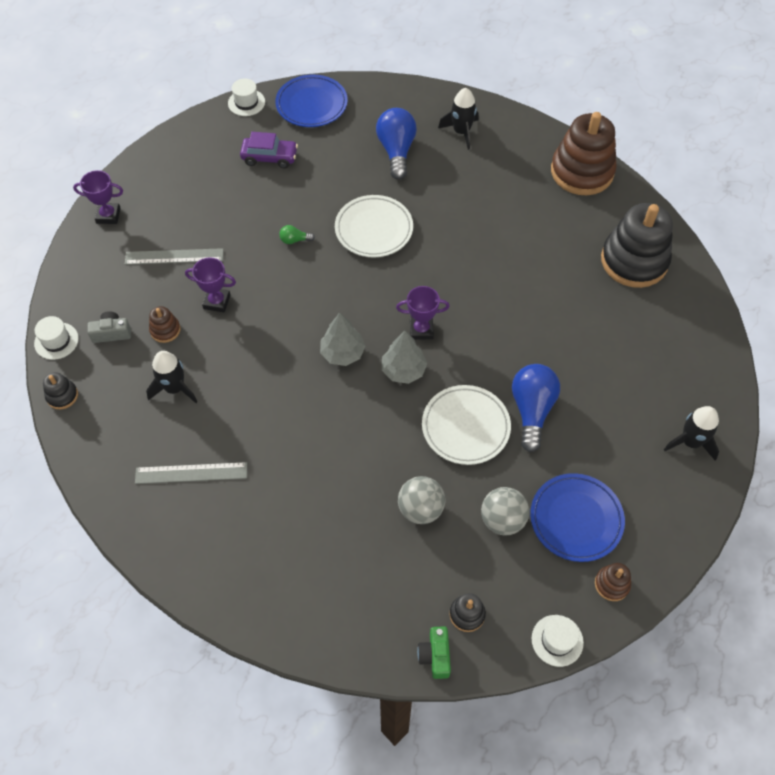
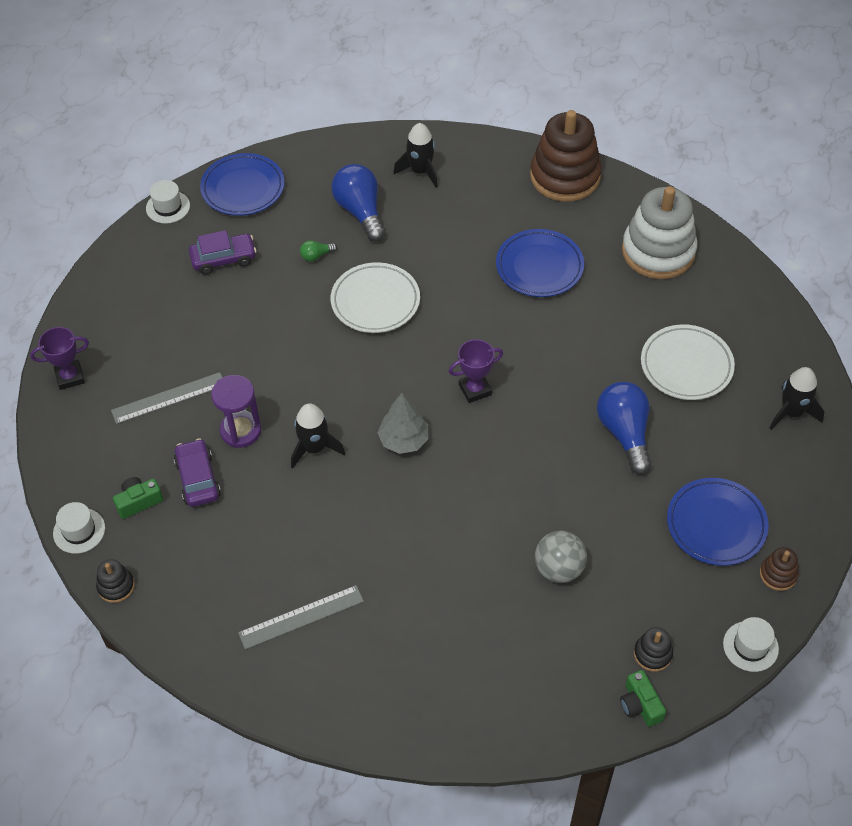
camera: 20 degrees left, 5 degrees down
grey camera [87,311,131,343] -> green camera [113,477,163,519]
black rocket [146,351,198,403] -> black rocket moved to [291,403,345,469]
brown stacking toy [149,306,180,343] -> purple car [174,438,221,507]
purple trophy [185,257,236,312] -> purple hourglass [211,375,261,448]
green light bulb [279,225,315,244] -> green light bulb moved to [300,240,337,262]
grey tree [382,331,427,384] -> none
white plate [422,385,511,465] -> white plate moved to [641,324,735,400]
grey ball [481,487,529,535] -> none
black stacking toy [601,203,673,288] -> white stacking toy [622,186,697,279]
none -> blue plate [496,229,584,297]

